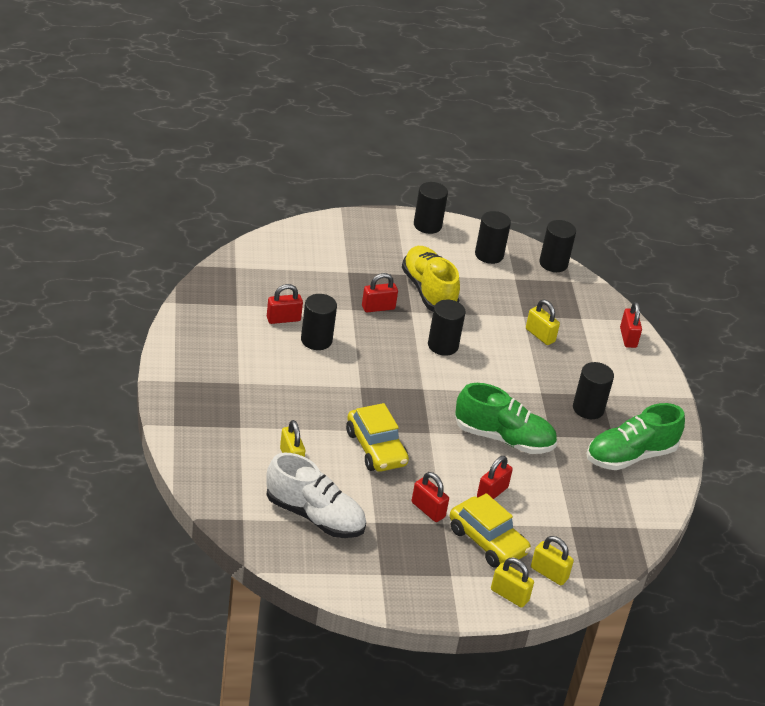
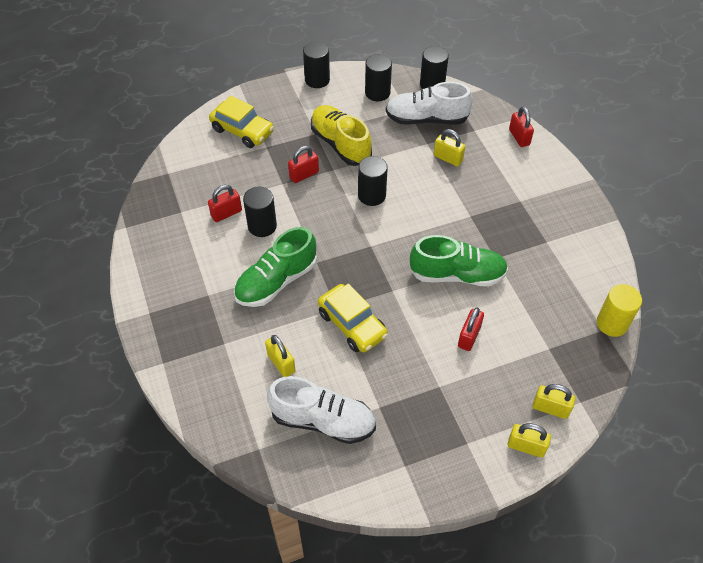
camera: 10 degrees left, 15 degrees up
red padlock [412,472,449,522] -> none
yellow car [450,493,531,568] -> yellow car moved to [209,96,274,148]
black cylinder [573,362,614,419] -> none
green shoe [587,403,685,470] -> green shoe moved to [234,227,317,307]
none -> white shoe [386,82,473,125]
none -> yellow cylinder [597,284,642,337]

